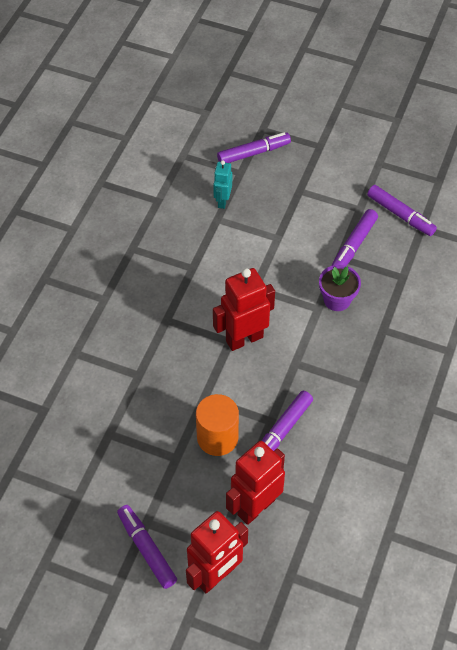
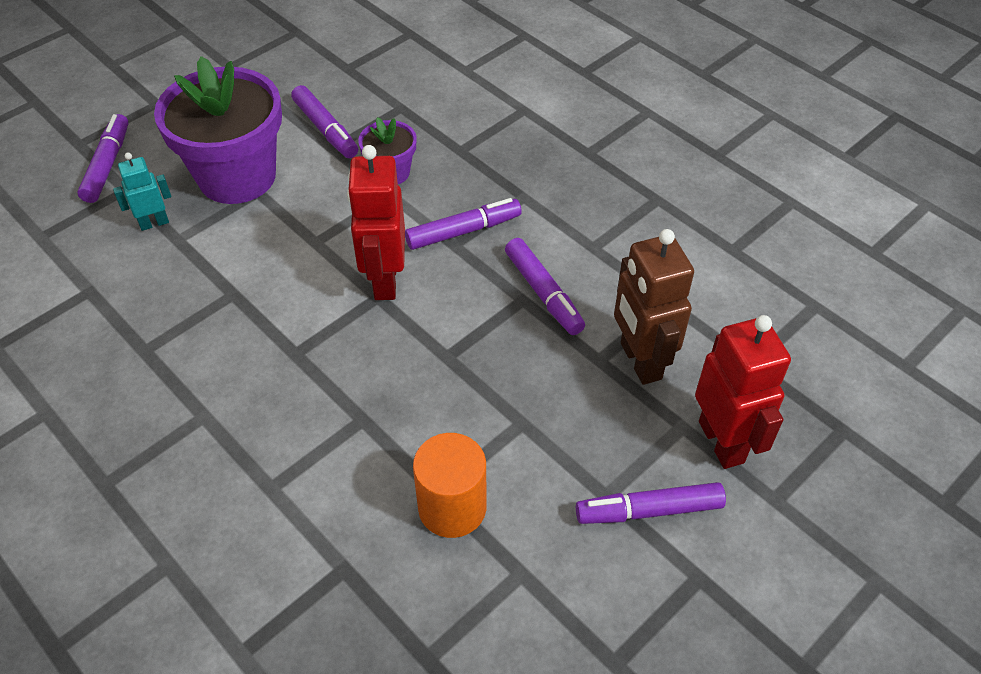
camera: 65 degrees left, 5 degrees down
orange cylinder [196,394,239,456] -> orange cylinder moved to [413,433,487,538]
turquoise robot [213,160,232,209] -> turquoise robot turned 120 degrees clockwise [113,153,171,231]
red robot [226,441,285,525] -> brown robot [614,229,694,385]
purple marker [367,185,437,236] -> purple marker moved to [405,198,522,250]
none -> purple flower pot [154,56,282,204]

